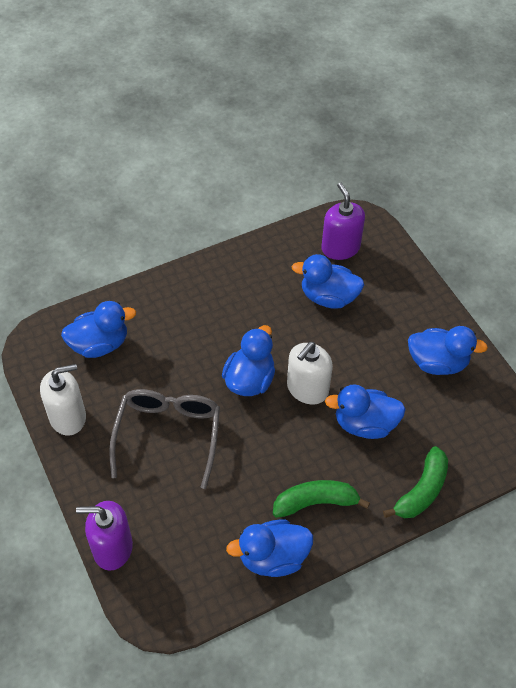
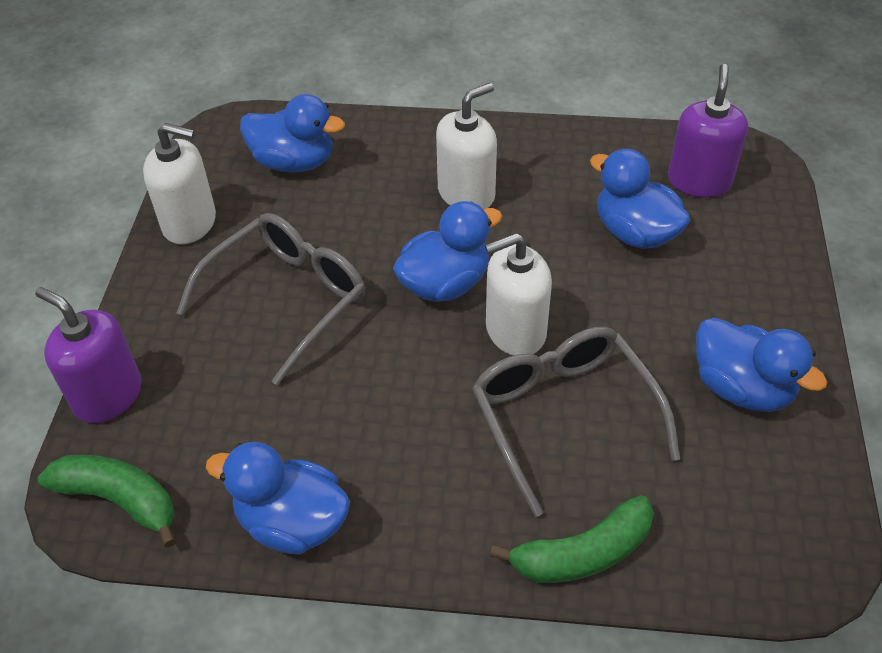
camera: 35 degrees right, 5 degrees down
green banana [273,480,370,518] -> green banana moved to [37,455,177,548]
blue duck [325,384,406,439] -> grey glasses [472,327,680,517]
none -> white soap dispenser [436,83,497,209]

